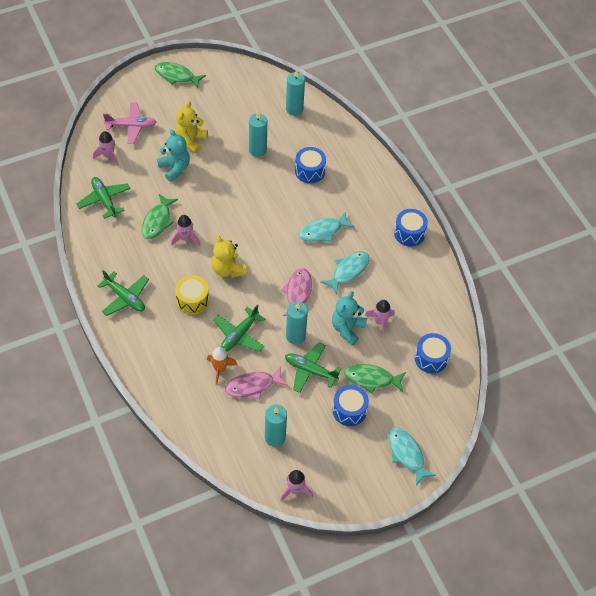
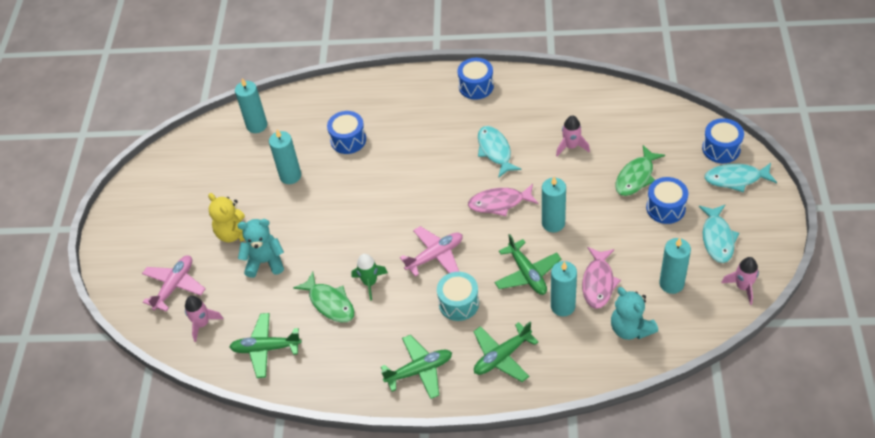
camera: 55 degrees left, 5 degrees down
green fish [155,62,206,88] -> none
pink rocket [171,215,200,246] -> green rocket [351,254,388,301]
yellow drum [175,275,209,315] -> turquoise drum [437,272,479,321]
orange rocket [207,347,237,385] -> turquoise candle [551,261,577,316]
yellow teddy bear [211,235,247,278] -> pink plane [400,226,463,277]
pink fish [281,268,312,316] -> pink fish turned 45 degrees counterclockwise [468,184,538,216]
green plane [285,342,341,393] -> green plane moved to [473,322,538,382]
turquoise fish [299,212,355,242] -> turquoise fish moved to [699,205,739,263]
turquoise teddy bear [332,291,367,345] -> turquoise teddy bear moved to [611,287,658,340]
blue drum [415,333,451,373] -> blue drum moved to [702,118,744,163]

